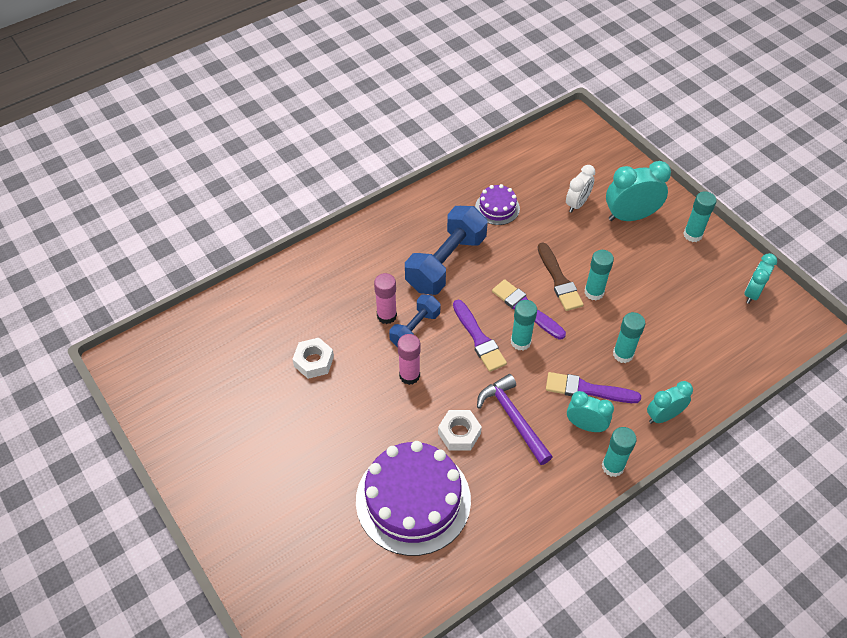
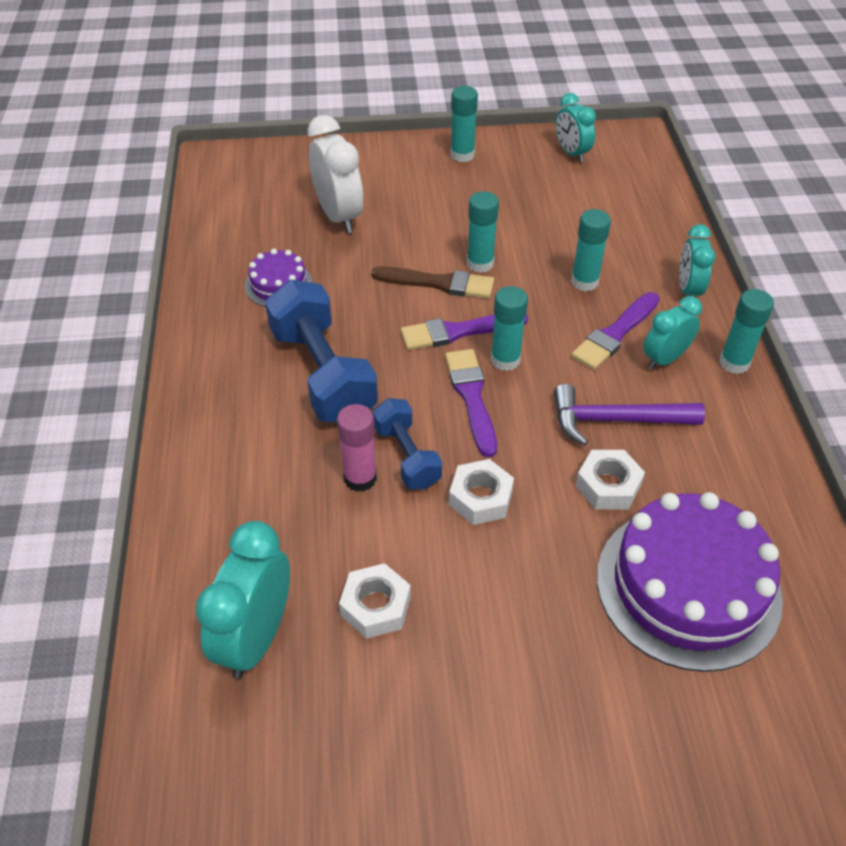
camera: 60 degrees left, 5 degrees down
pink glue stick [398,334,420,385] -> white nut [449,459,514,525]
purple brush [453,300,507,372] -> purple brush turned 105 degrees counterclockwise [445,349,497,457]
white clock [566,165,595,213] -> white clock [308,115,363,233], size x1.58
turquoise clock [606,161,671,221] -> turquoise clock moved to [195,521,290,679]

